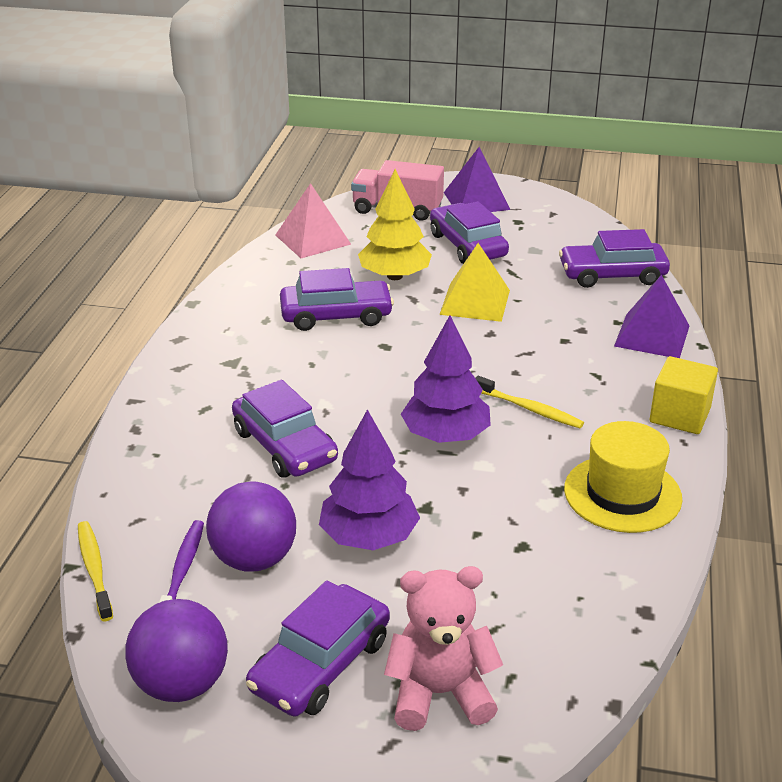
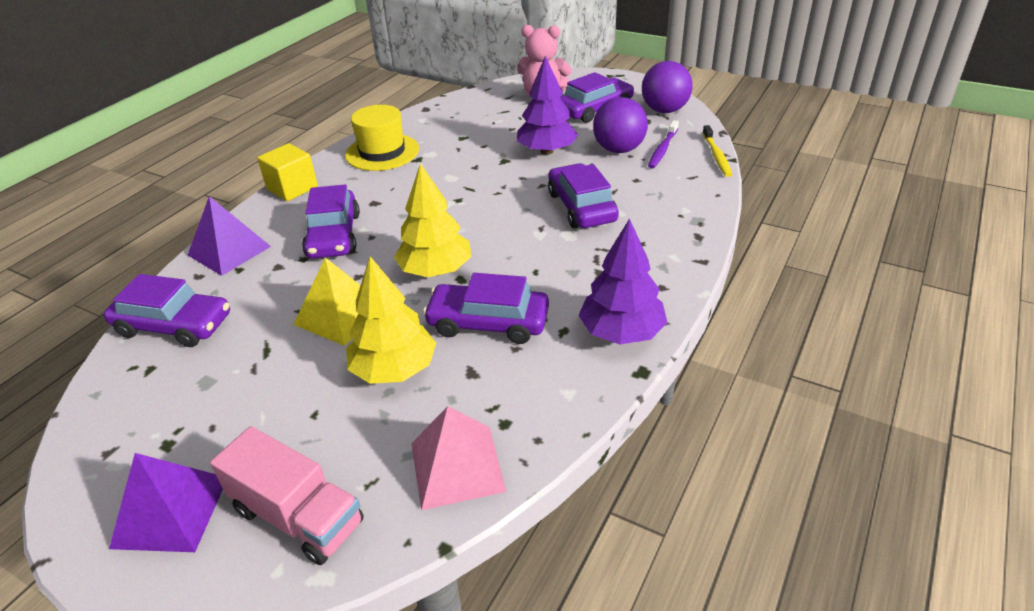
camera: 160 degrees left, 5 degrees up
purple tree [401,316,491,443] -> purple tree moved to [578,218,668,344]
purple car [430,202,509,264] -> purple car moved to [302,184,360,259]
yellow toothbrush [475,376,584,428] -> none
none -> yellow tree [394,164,471,277]

